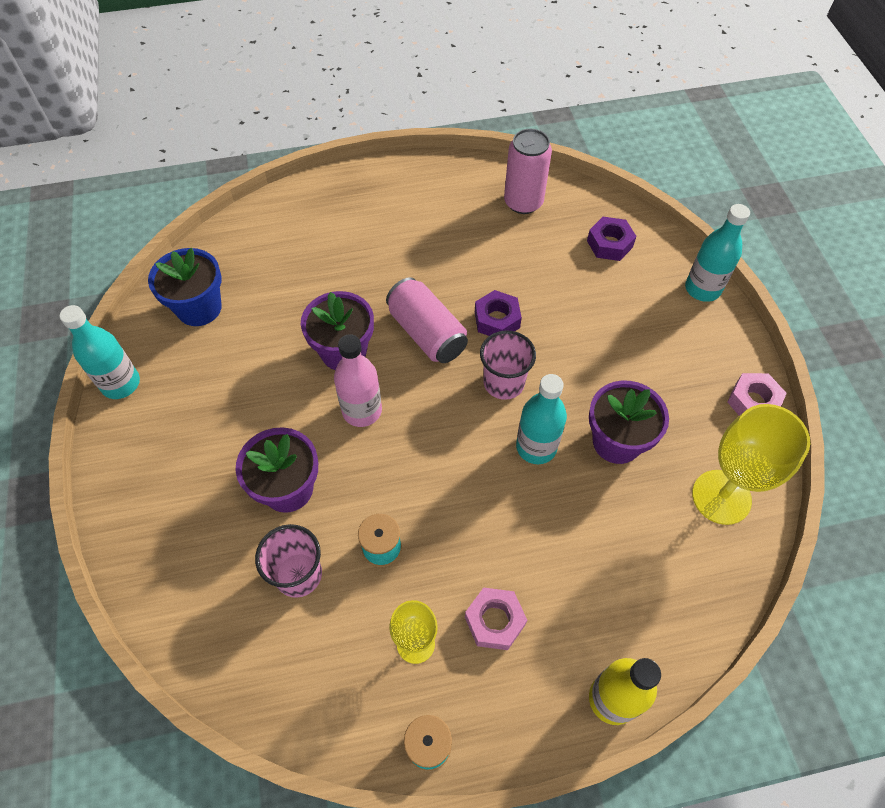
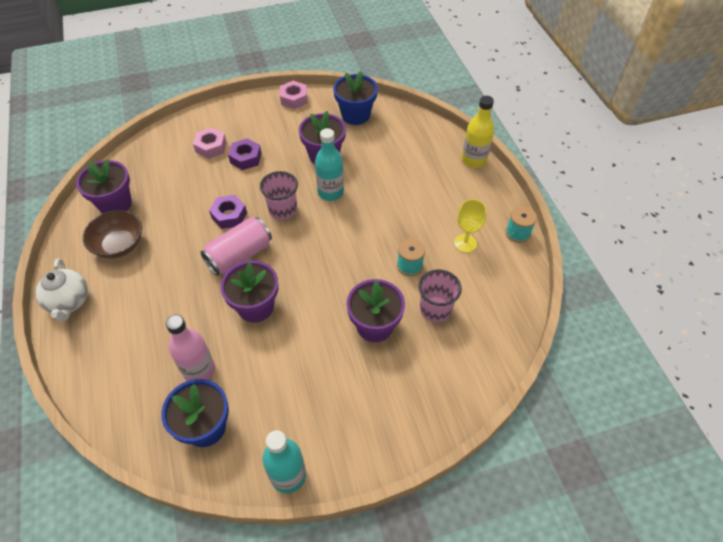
camera: 95 degrees left, 5 degrees down
pink bottle [334,334,382,427] -> pink bottle moved to [166,315,215,381]
pink nut [465,588,527,650] -> pink nut moved to [193,128,226,159]
pink can [504,129,552,214] -> purple flower pot [76,159,132,214]
purple nut [587,217,636,261] -> purple nut moved to [228,138,262,170]
turquoise bottle [685,204,750,302] -> none
yellow goblet [692,404,810,525] -> blue flower pot [333,71,378,125]
none -> white teapot [35,258,88,322]
none -> brown bowl [83,210,142,258]

